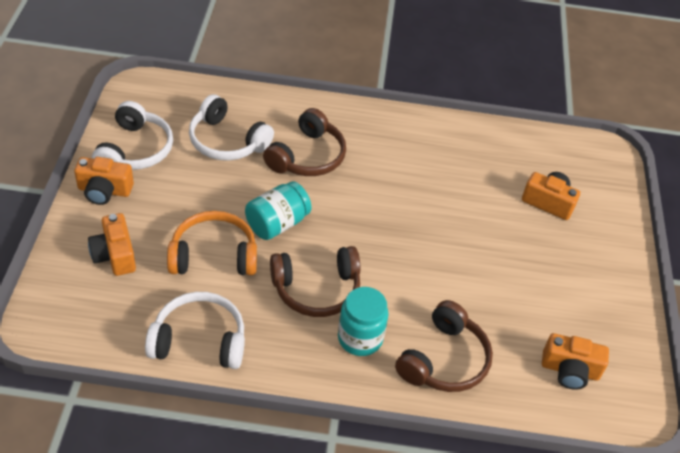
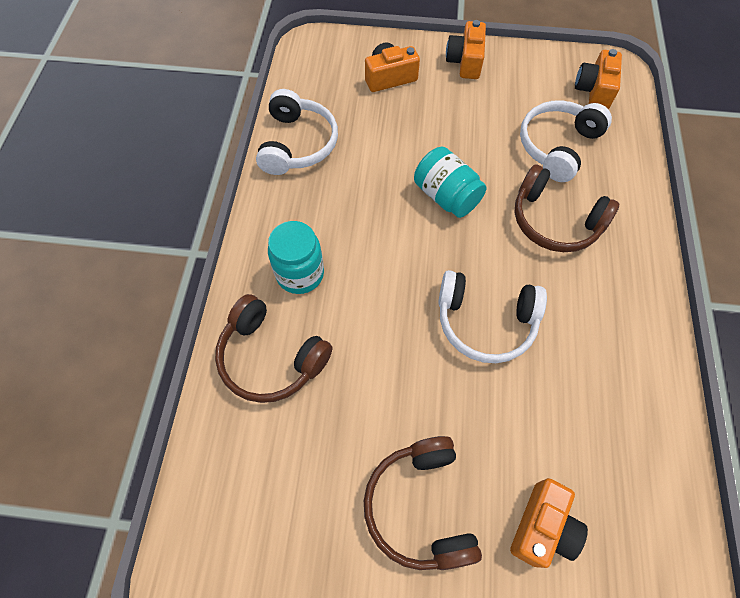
camera: 95 degrees right, 15 degrees up
white headphones [92,101,173,170] -> white headphones moved to [438,270,547,363]
orange headphones [167,211,257,275] -> none
brown headphones [270,246,360,317] -> brown headphones moved to [364,436,482,570]
orange camera [542,333,609,390] -> orange camera moved to [575,49,622,109]

